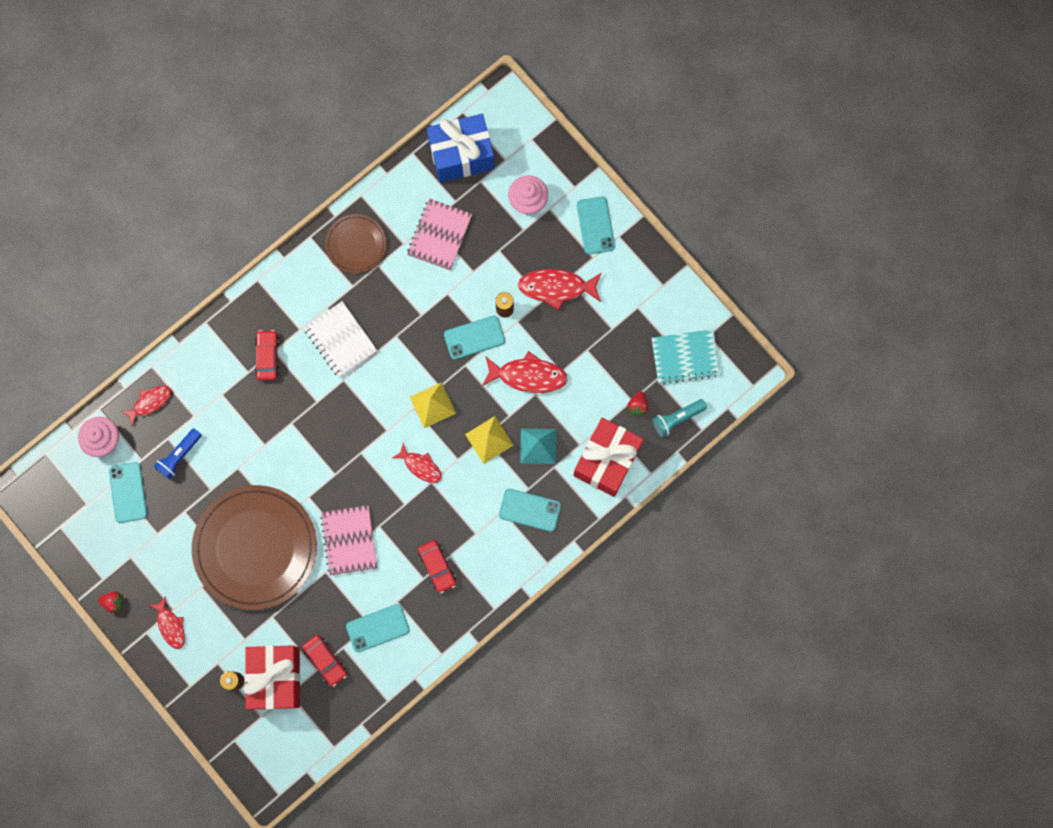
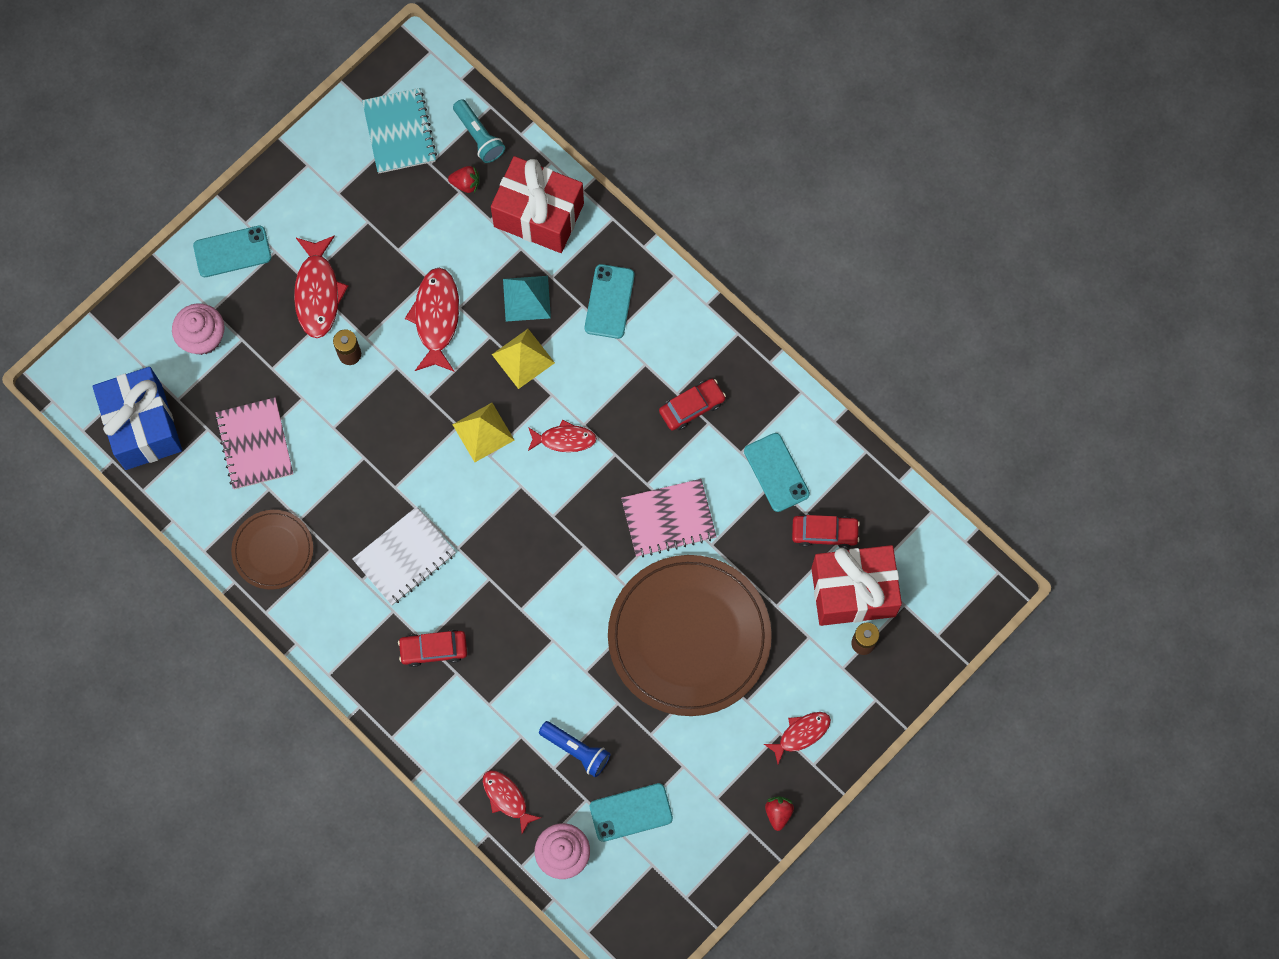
camera: 95 degrees left, 5 degrees down
red car [302,635,347,687] -> red car turned 45 degrees clockwise [792,514,860,549]
red fish [393,443,442,483] -> red fish turned 60 degrees clockwise [528,419,597,452]
pink notebook [407,198,472,271] -> pink notebook turned 60 degrees clockwise [215,398,293,489]
turquoise phone [444,316,505,360] -> none

